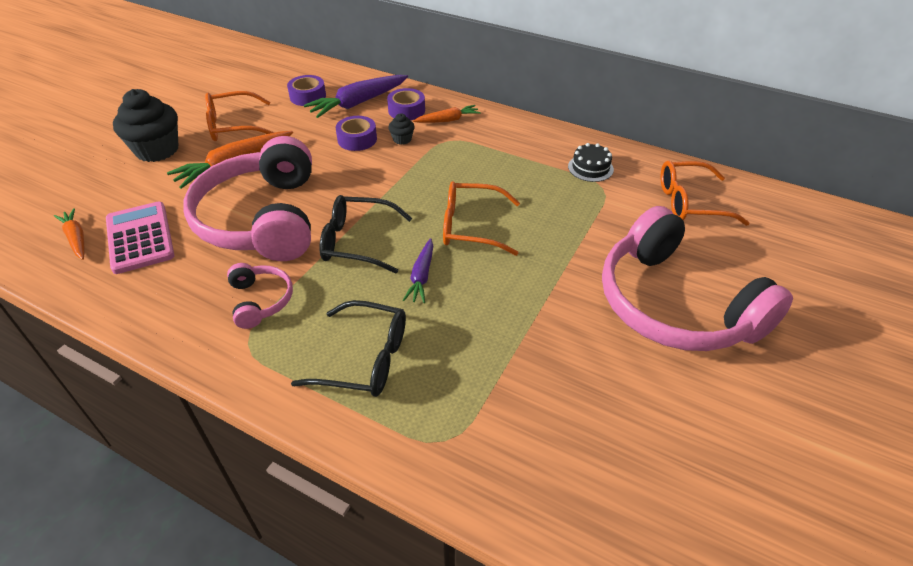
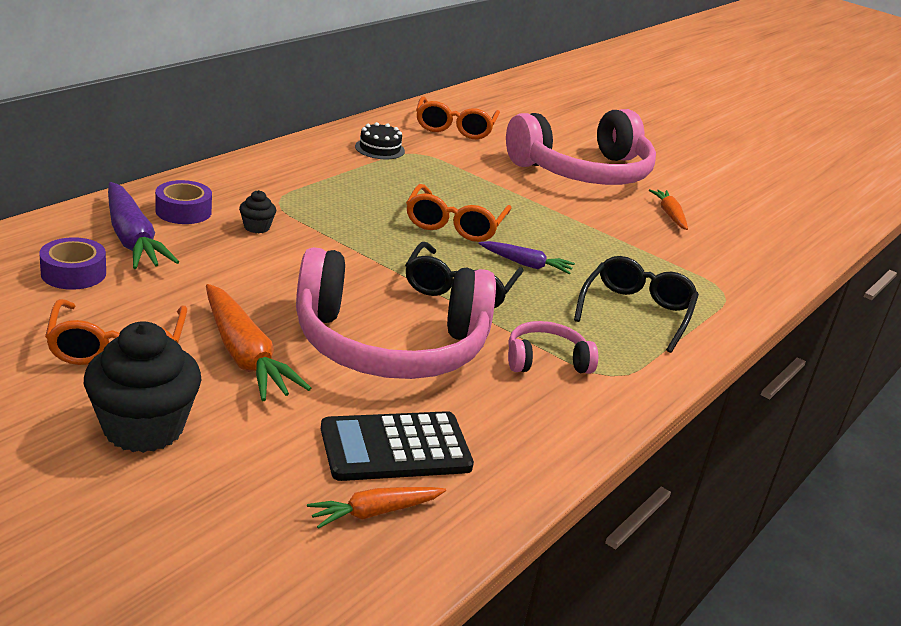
camera: 85 degrees left, 15 degrees down
pink calculator [106,201,175,274] -> black calculator [321,411,474,481]
purple tape [336,116,377,151] -> none
orange carrot [413,105,481,123] -> orange carrot moved to [649,189,688,230]

